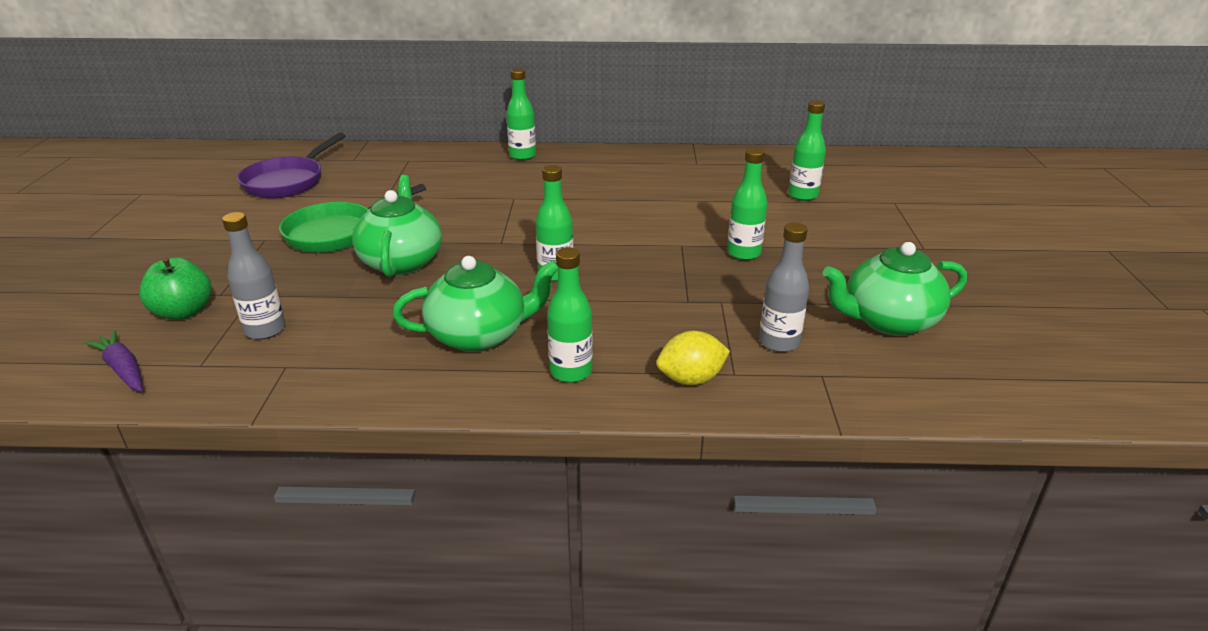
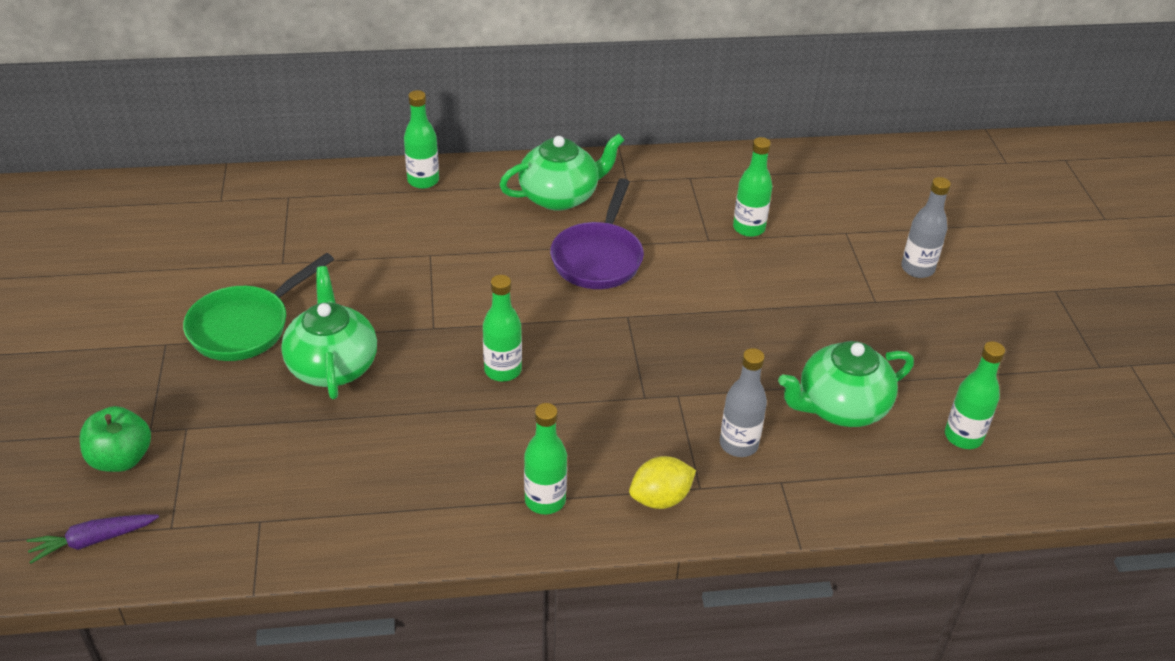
camera: 10 degrees left, 10 degrees up
purple carrot [84,330,143,391] -> purple carrot turned 60 degrees counterclockwise [27,514,159,564]
grey bottle [222,212,285,340] -> grey bottle moved to [901,177,951,278]
purple pan [237,133,346,199] -> purple pan moved to [550,178,644,289]
green teapot [392,256,558,352] -> green teapot moved to [499,134,624,211]
green bottle [727,148,767,260] -> green bottle moved to [945,341,1005,449]

